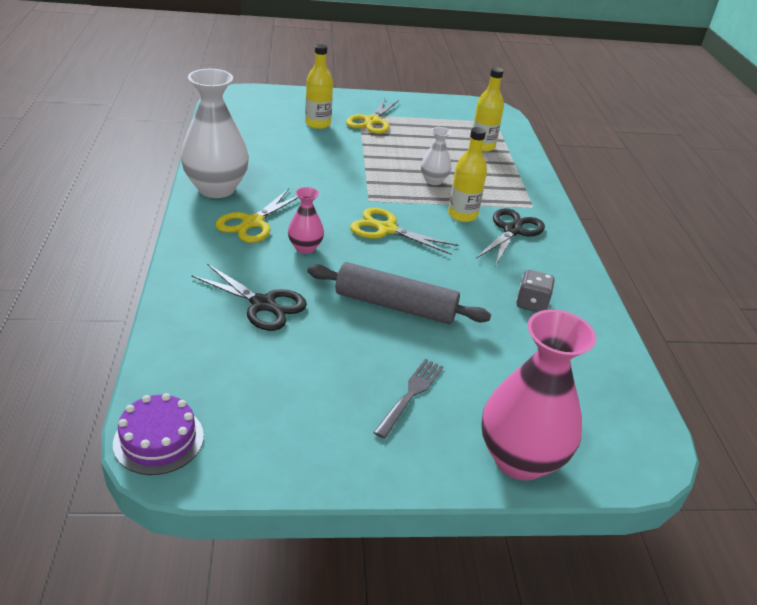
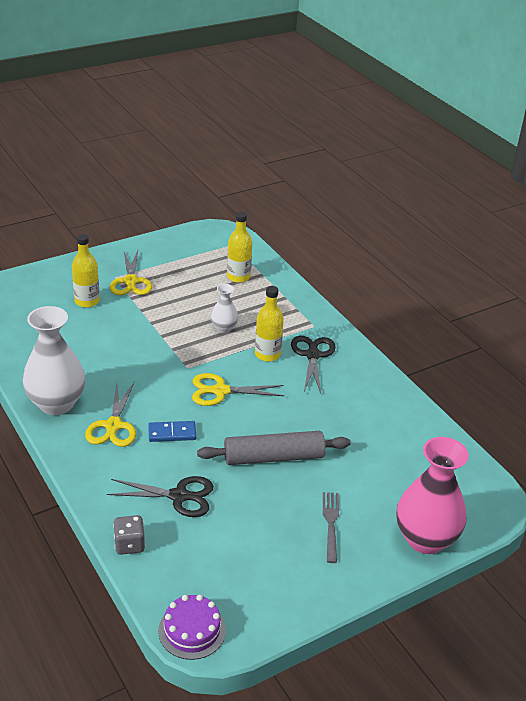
camera: 25 degrees left, 0 degrees up
pink vase [288,187,324,254] -> blue domino [148,421,196,442]
grey dice [516,270,555,312] -> grey dice moved to [113,515,145,555]

